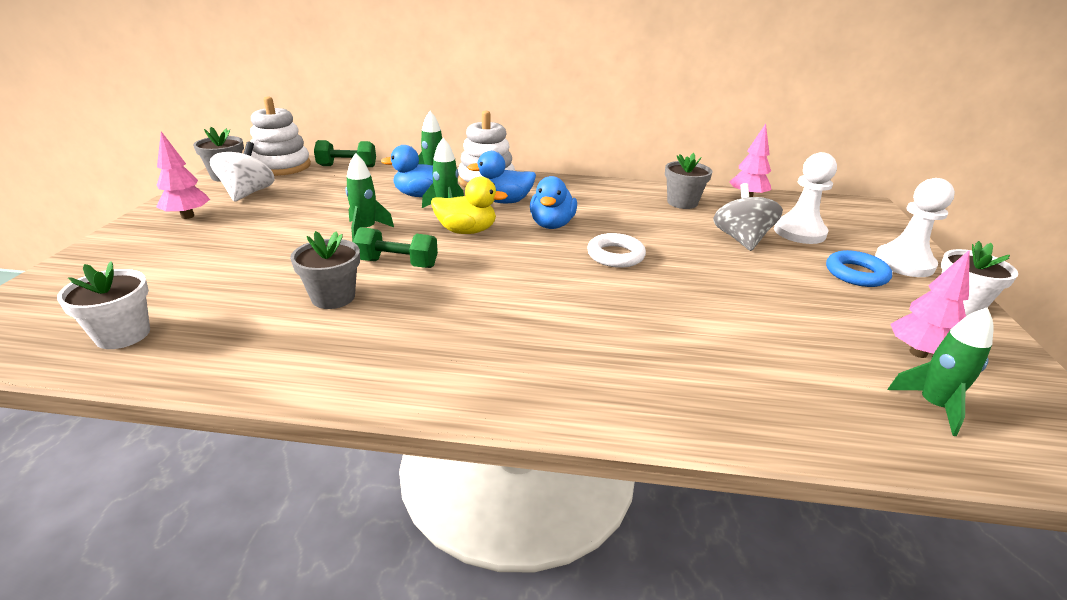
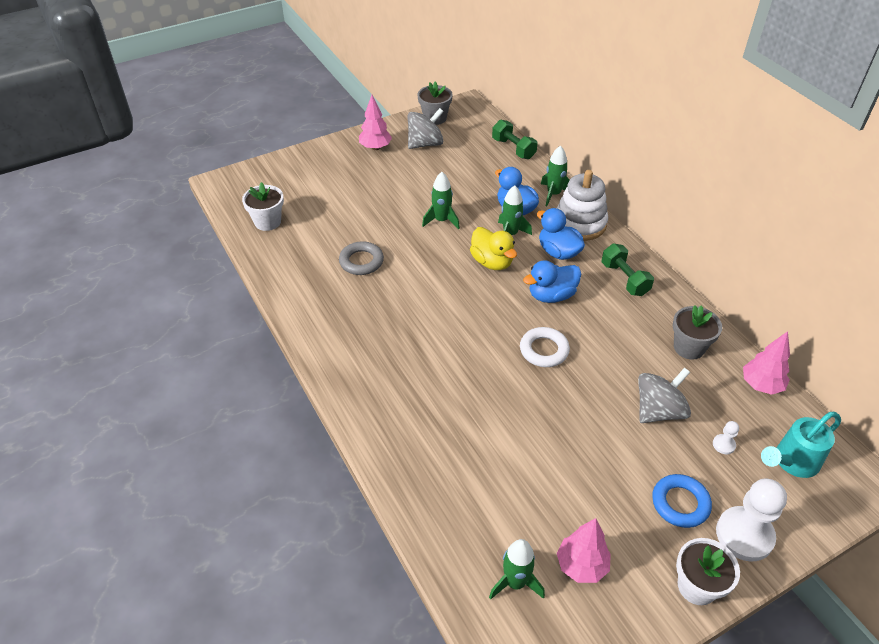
camera: 55 degrees right, 15 degrees up
white spinning top [210,142,275,202] -> grey spinning top [408,108,444,149]
white stacking toy [250,96,311,176] -> none
grey flower pot [290,231,360,309] -> grey ring [339,241,384,275]
green dumbbell [353,227,438,268] -> green dumbbell moved to [602,244,654,296]
white pawn [774,152,837,244] -> white pawn [713,421,739,454], size x0.43
none -> turquoise watering can [761,412,841,478]

